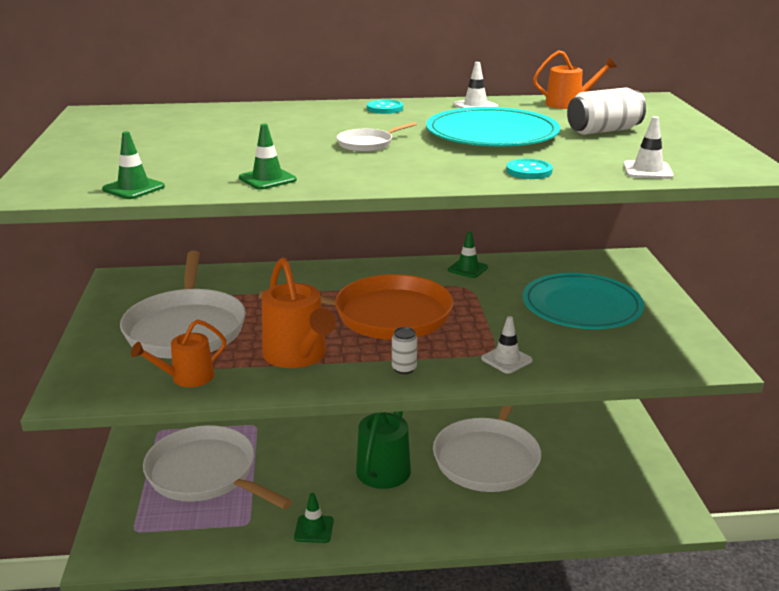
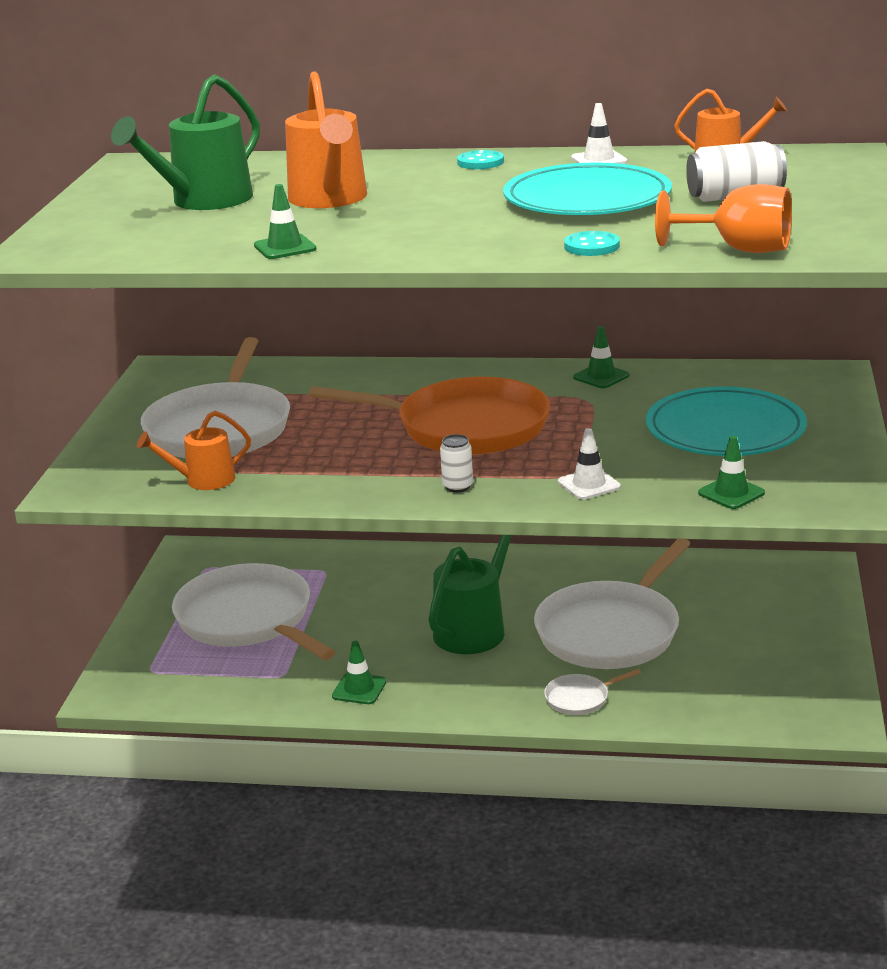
camera: 15 degrees right, 0 degrees up
green traffic cone [102,131,165,199] -> green traffic cone moved to [698,436,765,509]
orange watering can [262,257,336,368] -> orange watering can moved to [285,71,367,208]
white pan [337,122,417,152] -> white pan moved to [544,669,641,715]
white traffic cone [623,116,674,179] -> orange goblet [655,184,792,253]
none -> green watering can [111,75,260,210]

